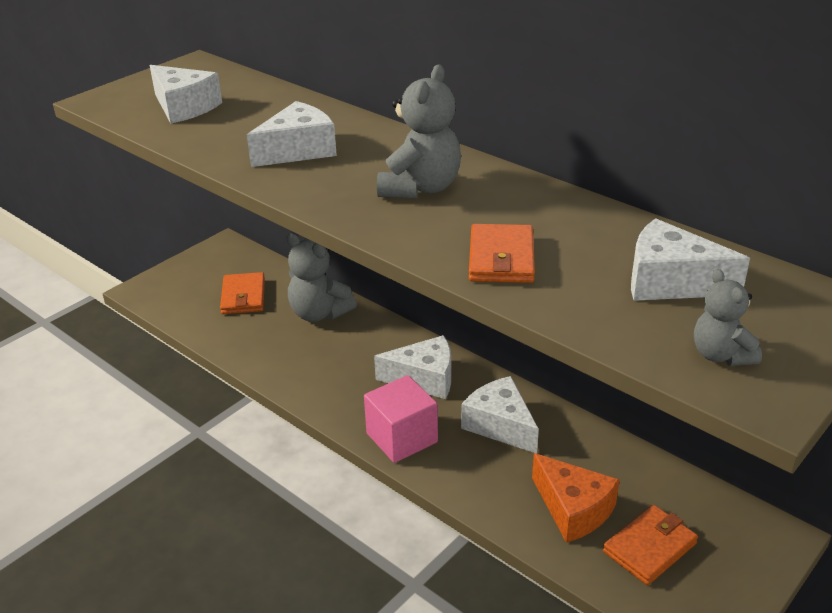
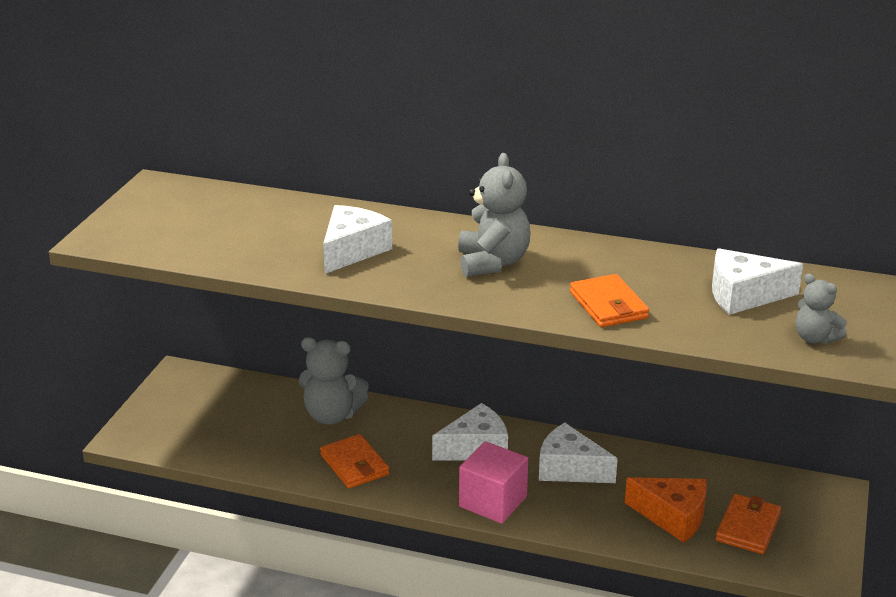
camera: 25 degrees left, 5 degrees down
white cheese [150,65,222,124] -> none
orange wallet [220,272,265,314] -> orange wallet moved to [320,434,389,488]

